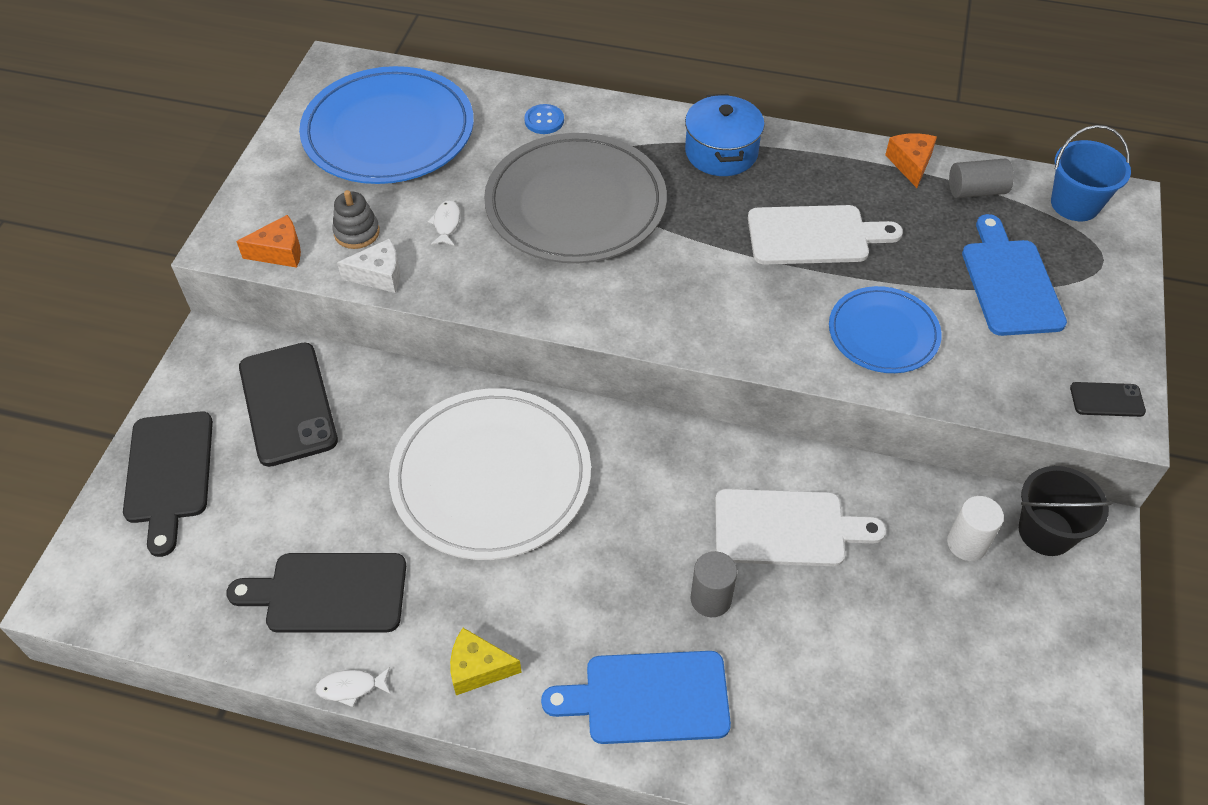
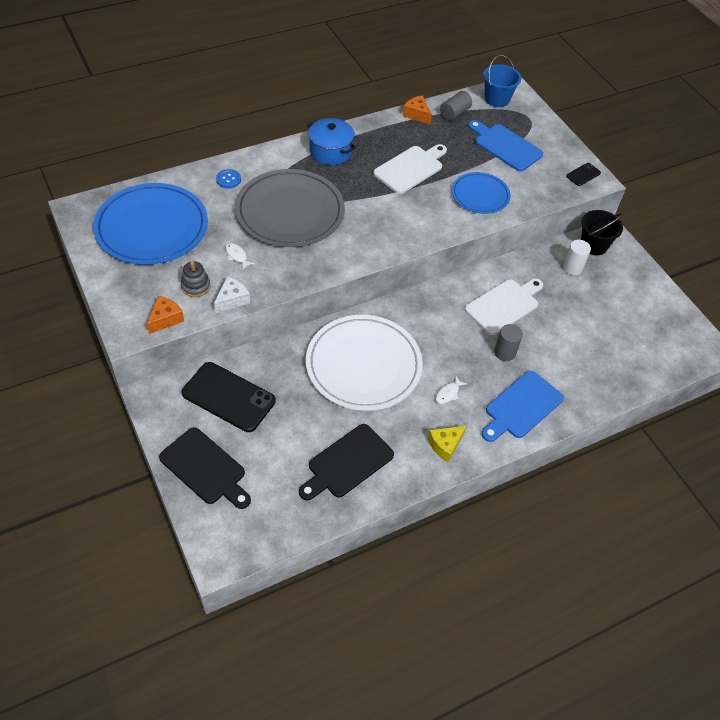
camera: 45 degrees left, 0 degrees up
white fish [315,667,390,707] -> white fish moved to [435,376,467,404]

